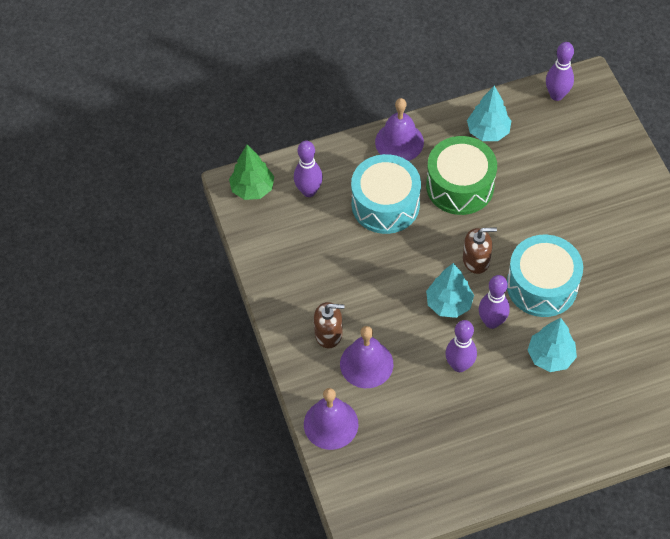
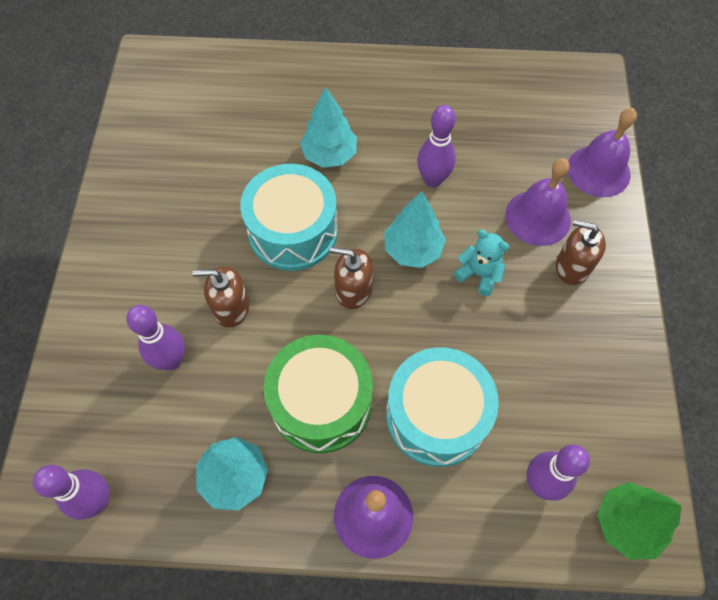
camera: 160 degrees left, 5 degrees up
purple bowling pin [479,275,510,329] -> purple bowling pin moved to [126,305,185,370]
none -> brown soap dispenser [192,266,249,327]
none -> turquoise teddy bear [454,230,510,296]

